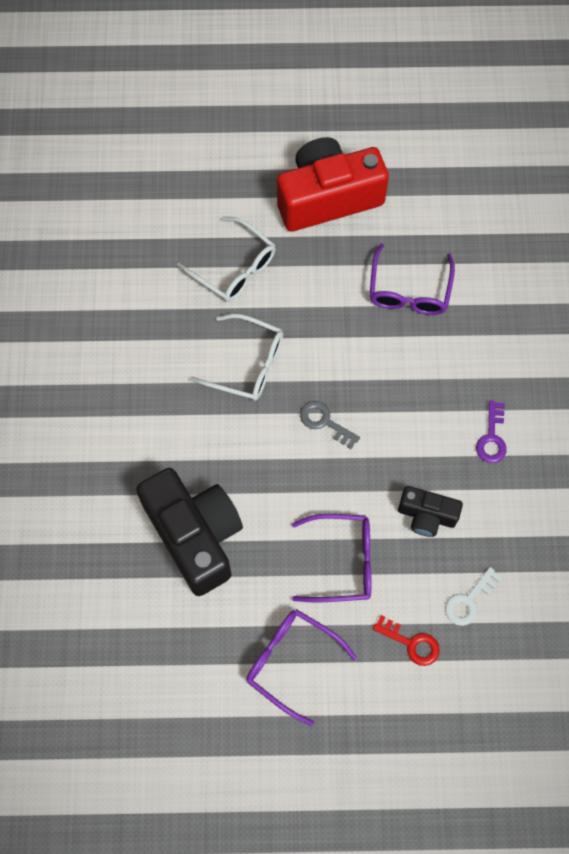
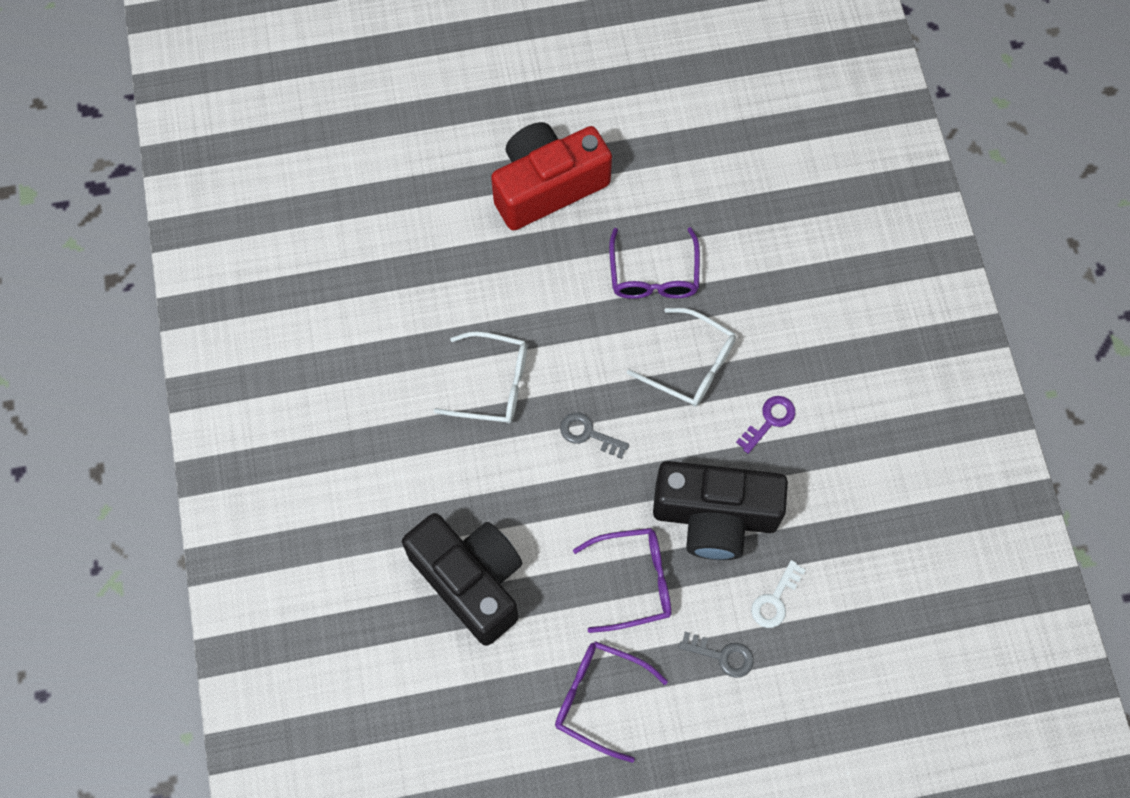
camera: 10 degrees left, 0 degrees up
white glasses [177,217,276,302] -> white glasses moved to [627,308,736,407]
red key [373,615,440,666] -> grey key [679,631,754,678]
black camera [398,486,463,537] -> black camera [653,461,788,560], size x1.95
purple key [476,401,507,463] -> purple key turned 135 degrees counterclockwise [736,396,795,454]

